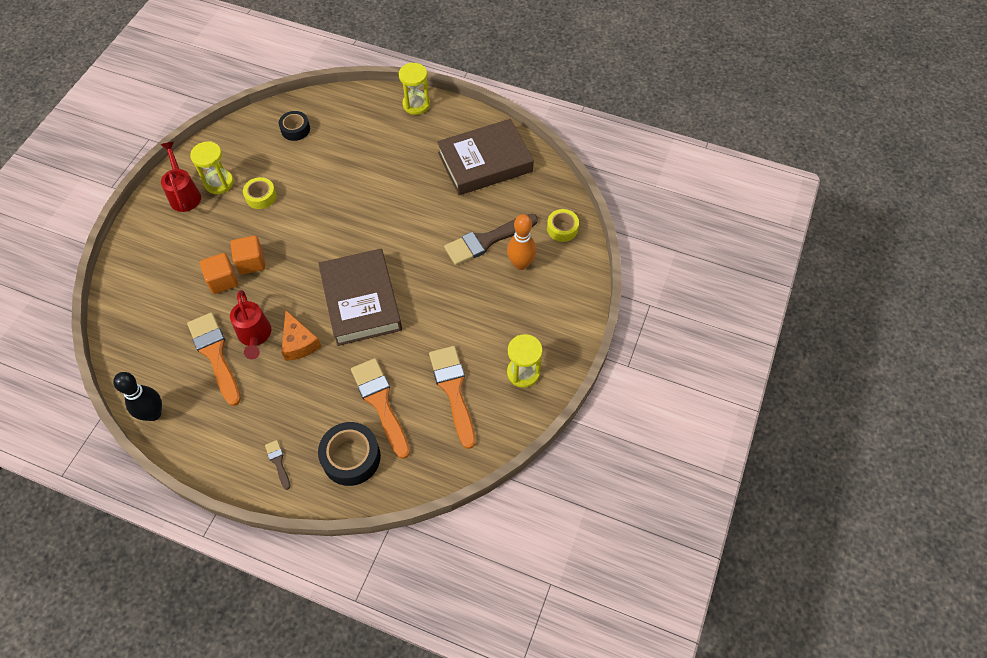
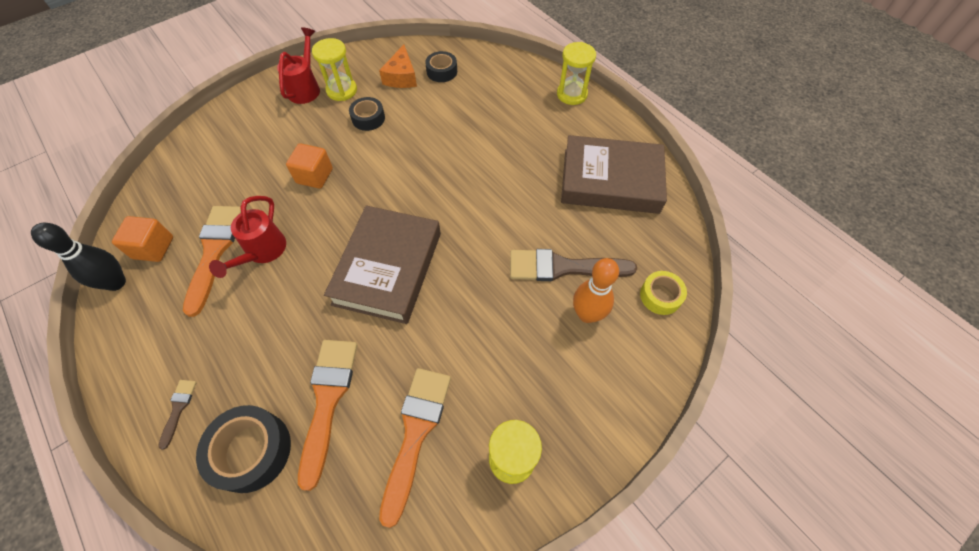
camera: 30 degrees right, 0 degrees up
orange cube [200,253,238,294] -> orange cube moved to [112,216,173,262]
yellow tape [243,177,277,209] -> black tape [349,97,385,131]
orange cheese [281,311,321,361] -> orange cheese moved to [379,44,417,88]

